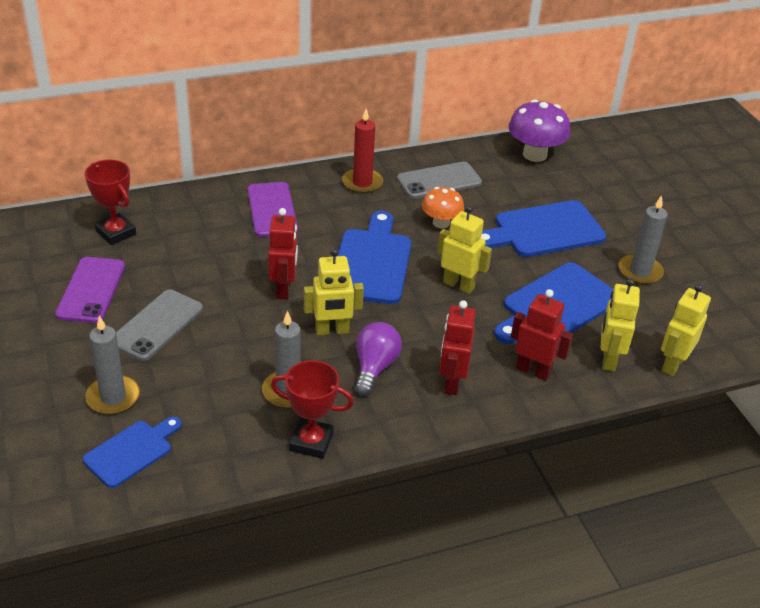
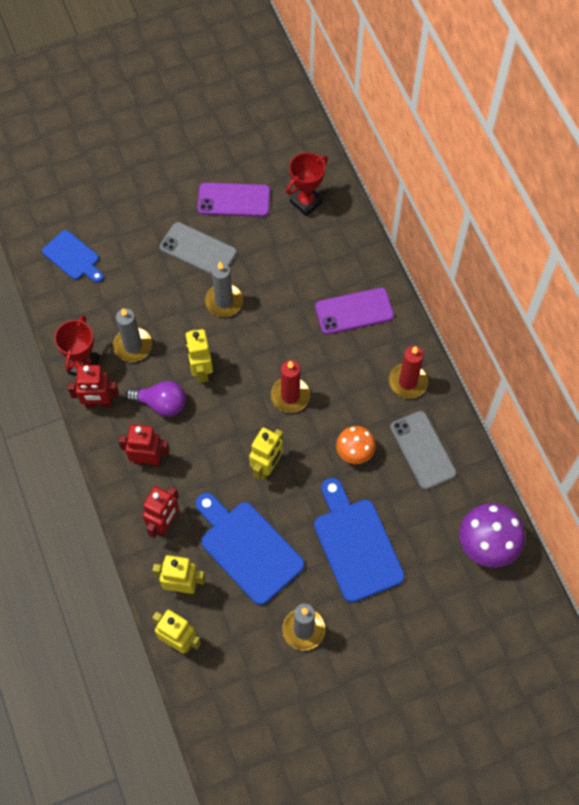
camera: 90 degrees right, 25 degrees up
grey candle [85,316,140,414] -> grey candle moved to [205,262,243,317]
red robot [268,208,298,300] -> red robot moved to [68,365,119,408]
blue cutting board [337,211,411,304] -> red candle [271,360,310,413]

